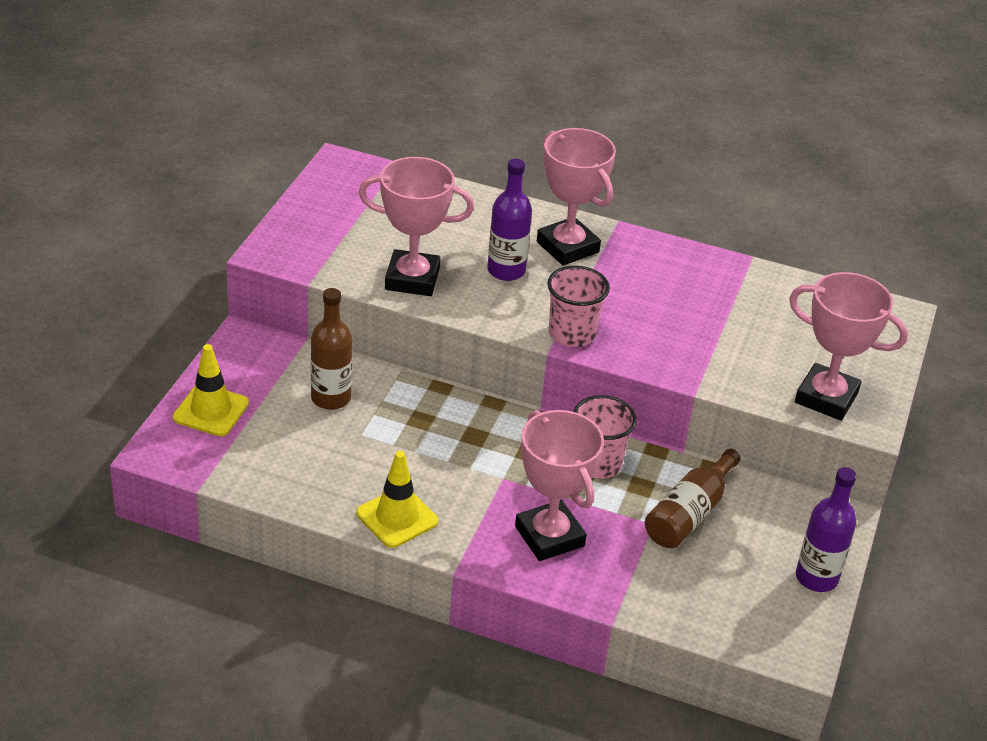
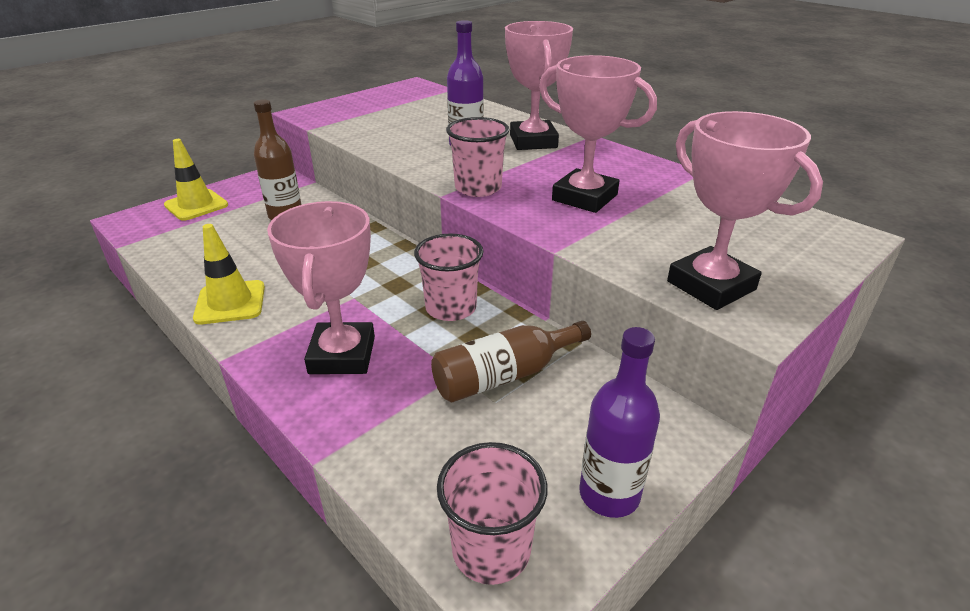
camera: 30 degrees right, 5 degrees down
pink trophy [359,157,474,296] -> pink trophy moved to [539,55,657,213]
none -> pink cup [437,442,547,585]

